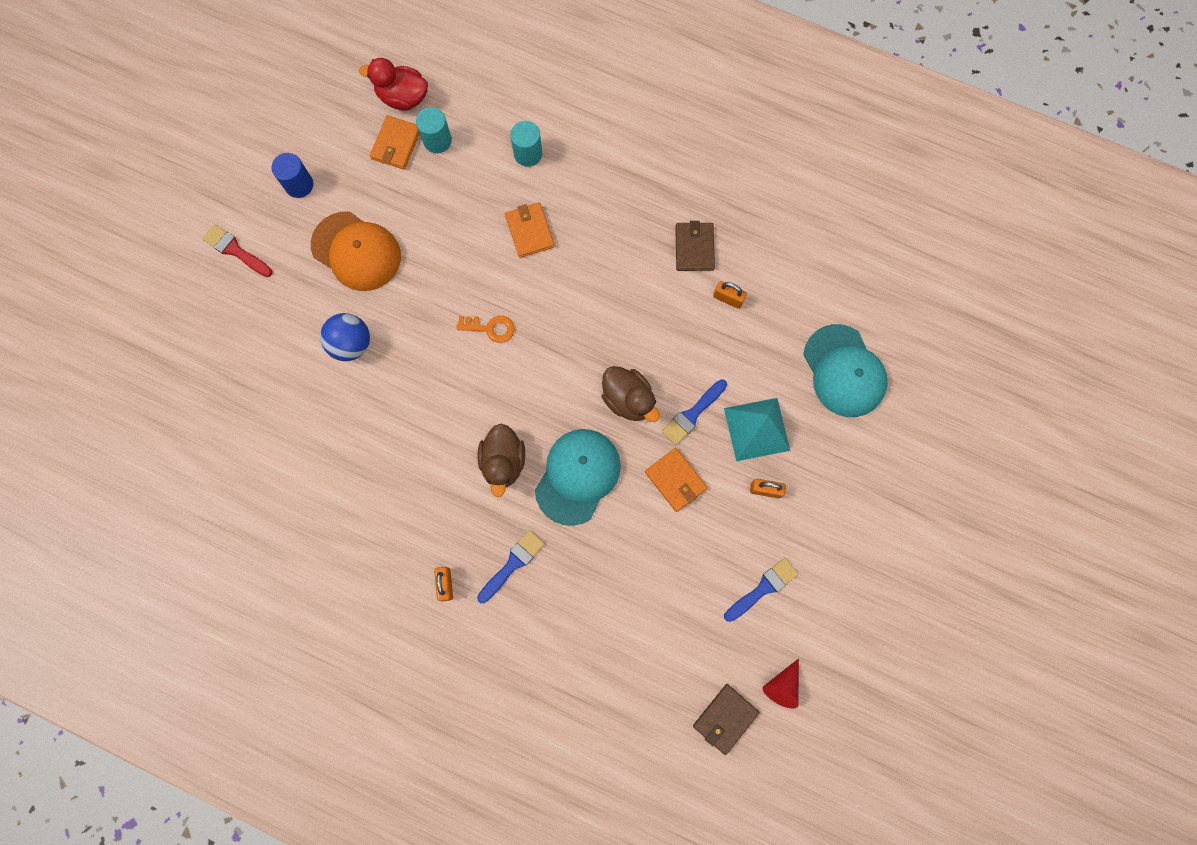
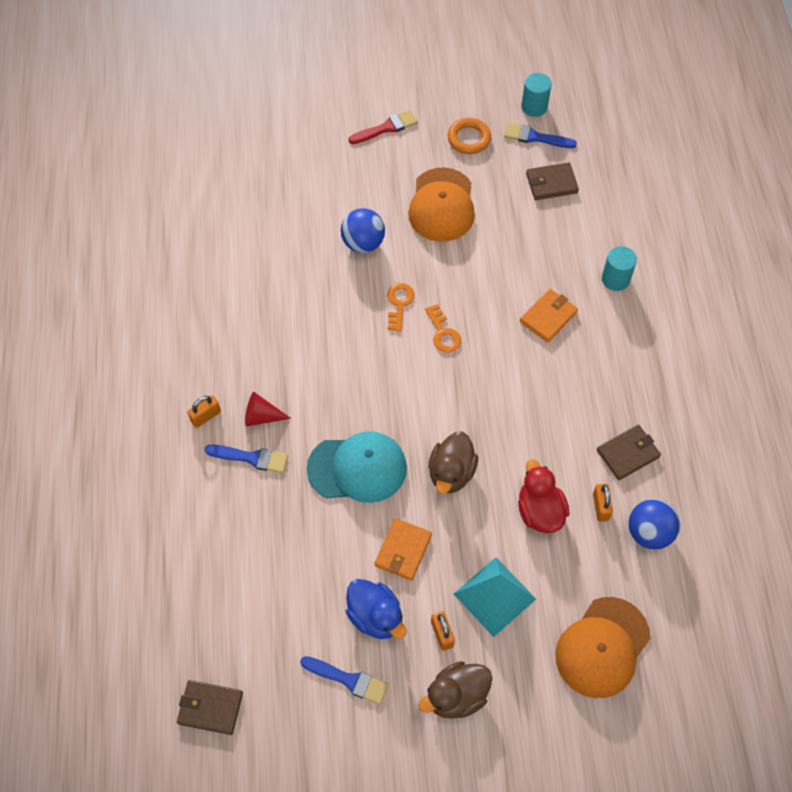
camera: 60 degrees right, 15 degrees down
red brush [202,224,272,277] -> red brush turned 60 degrees clockwise [348,110,418,144]
blue cylinder [272,153,313,198] -> orange ring [448,118,491,154]
red duck [359,58,428,111] -> red duck moved to [518,459,570,533]
orange wallet [370,116,420,169] -> brown wallet [526,162,579,200]
turquoise cylinder [416,107,452,153] -> turquoise cylinder moved to [521,73,552,117]
brown duck [477,424,525,497] -> brown duck moved to [419,661,492,719]
blue brush [662,379,727,445] -> blue brush moved to [504,123,577,148]
red cone [763,658,799,709] -> red cone moved to [245,392,291,426]
turquoise cap [803,324,888,417] -> orange cap [555,597,650,698]
none -> blue duck [346,579,407,639]
none -> orange key [387,283,415,332]
none -> blue ball [629,499,680,550]

